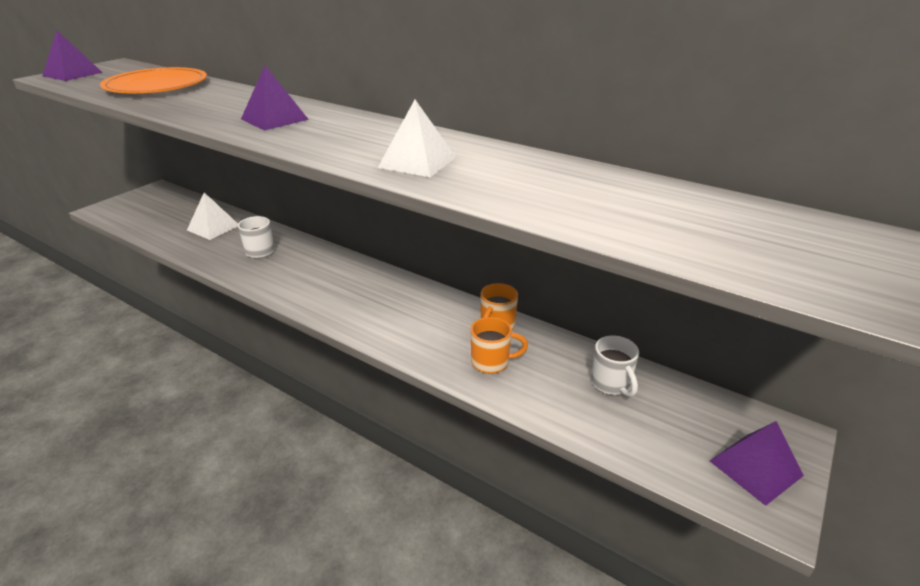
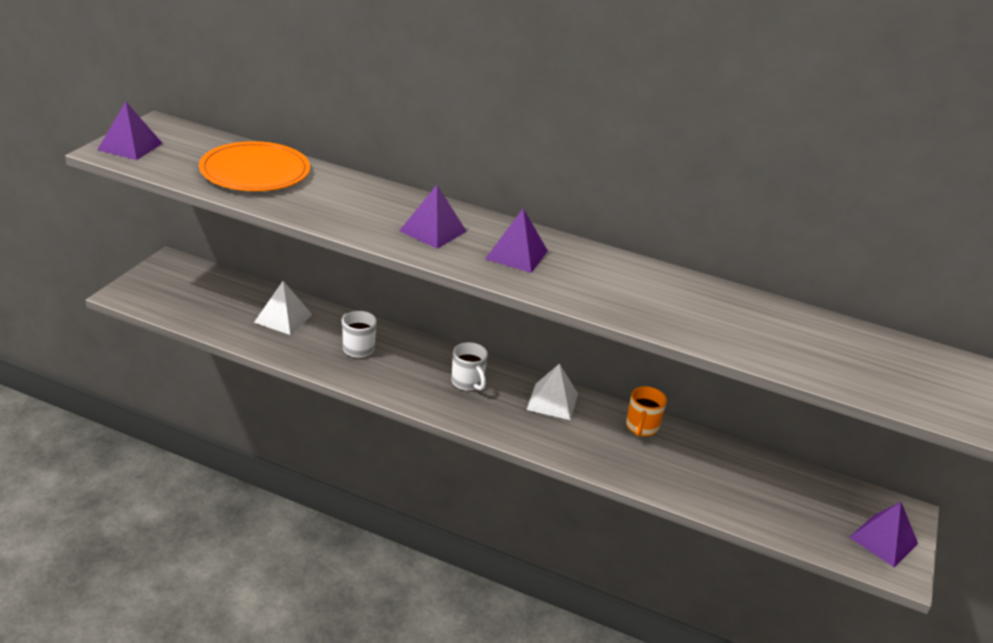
camera: 15 degrees left, 0 degrees up
white pyramid [378,100,456,177] -> white pyramid moved to [527,364,578,420]
orange mug [470,317,528,374] -> none
white mug [591,335,639,397] -> white mug moved to [451,342,488,391]
none -> purple pyramid [485,209,548,273]

